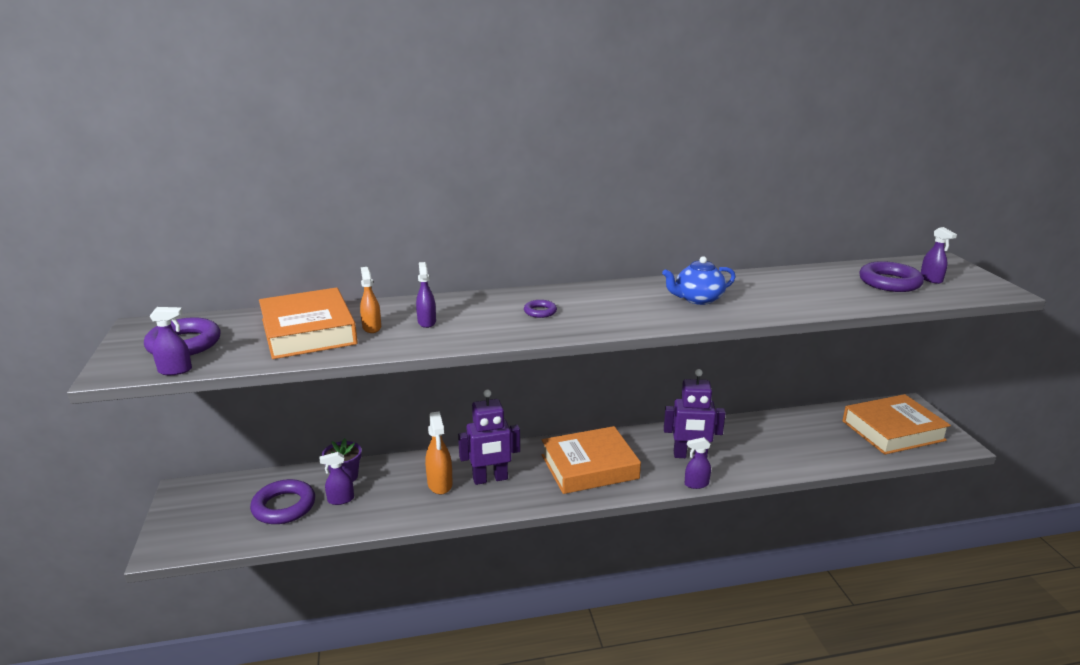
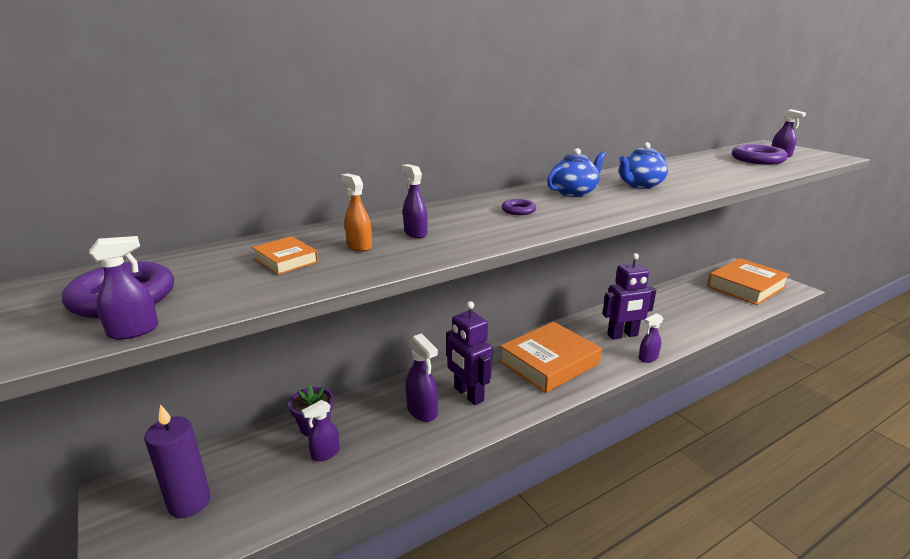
camera: 20 degrees left, 0 degrees up
purple ring [250,479,315,524] -> none
orange book [259,287,358,359] -> orange book [252,236,319,275], size x0.44
orange spray bottle [425,411,453,495] -> purple spray bottle [405,333,438,422]
purple robot [458,389,520,485] -> purple robot turned 90 degrees clockwise [446,301,493,405]
none -> purple candle [145,404,211,518]
none -> blue teapot [547,148,606,197]

